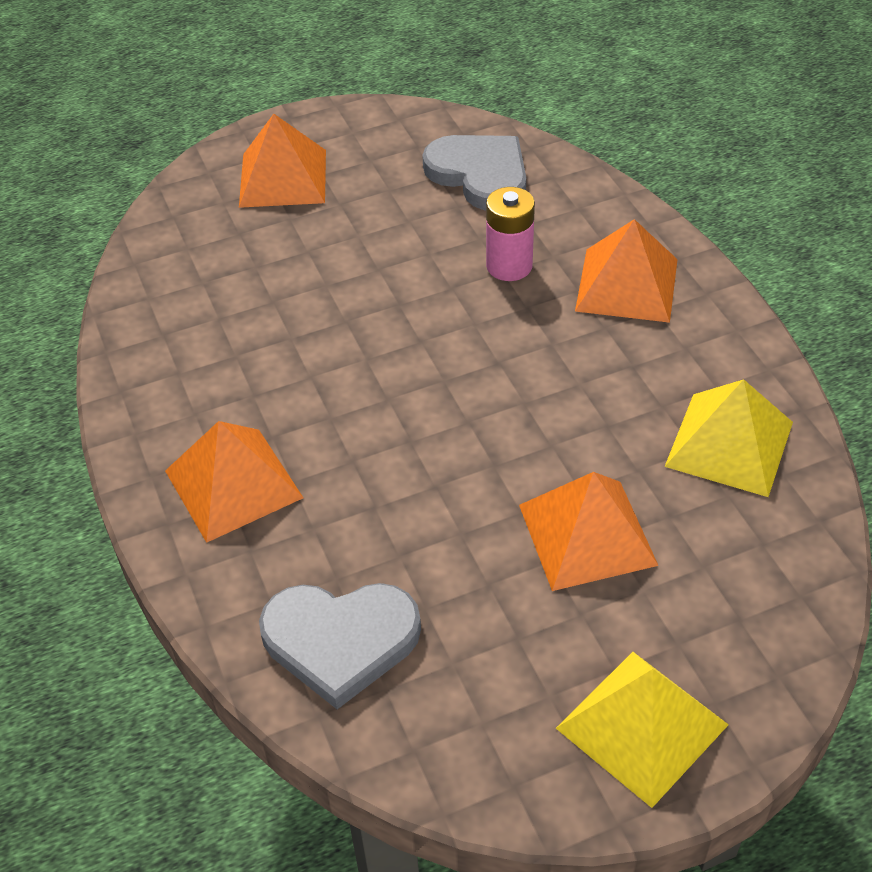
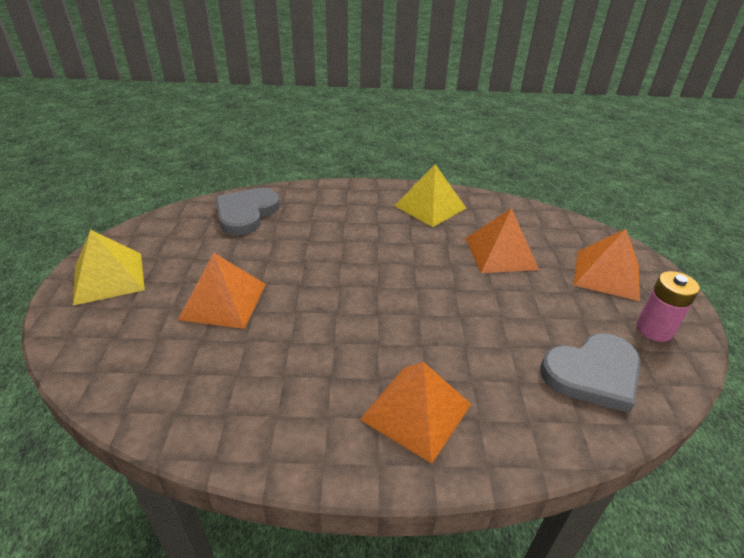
camera: 110 degrees right, 10 degrees down
orange pyramid [165,421,303,543] -> orange pyramid moved to [465,208,539,273]
pink battery [486,187,535,281] -> pink battery moved to [636,271,700,342]
yellow pyramid [665,379,793,497] -> yellow pyramid moved to [394,164,466,227]

